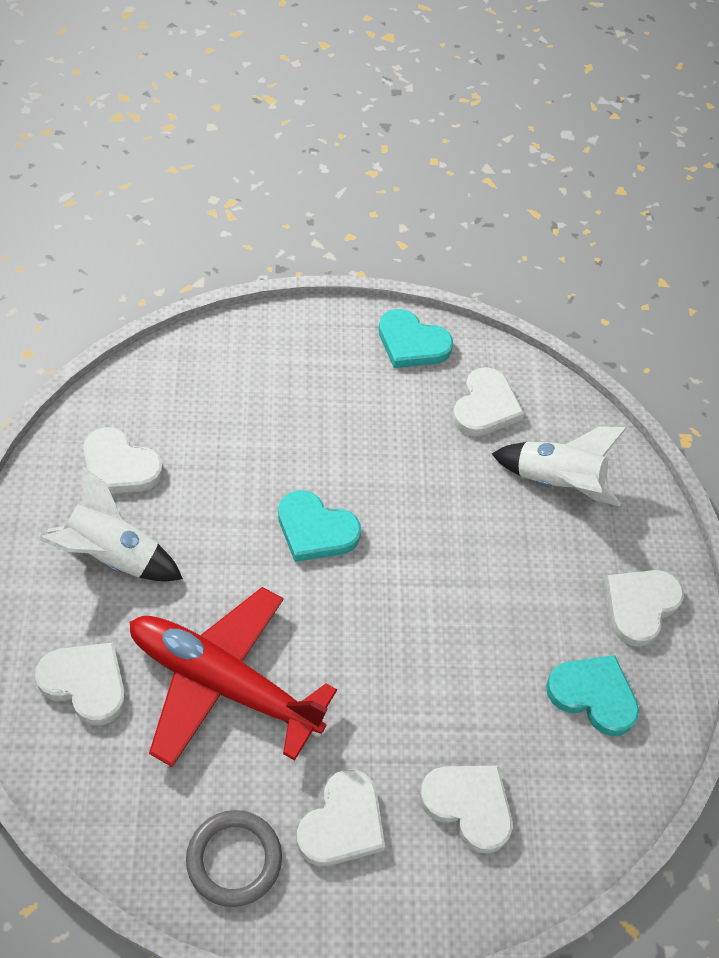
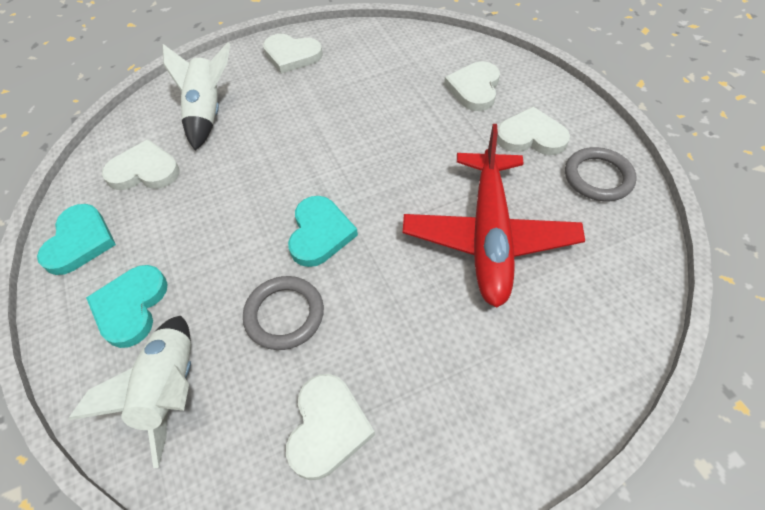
camera: 105 degrees left, 0 degrees up
white heart [35,642,126,725] -> none
white rocket [39,466,183,582] -> white rocket moved to [68,316,191,468]
turquoise heart [546,655,639,736] -> turquoise heart moved to [86,265,168,348]
none -> grey ring [243,276,324,350]

